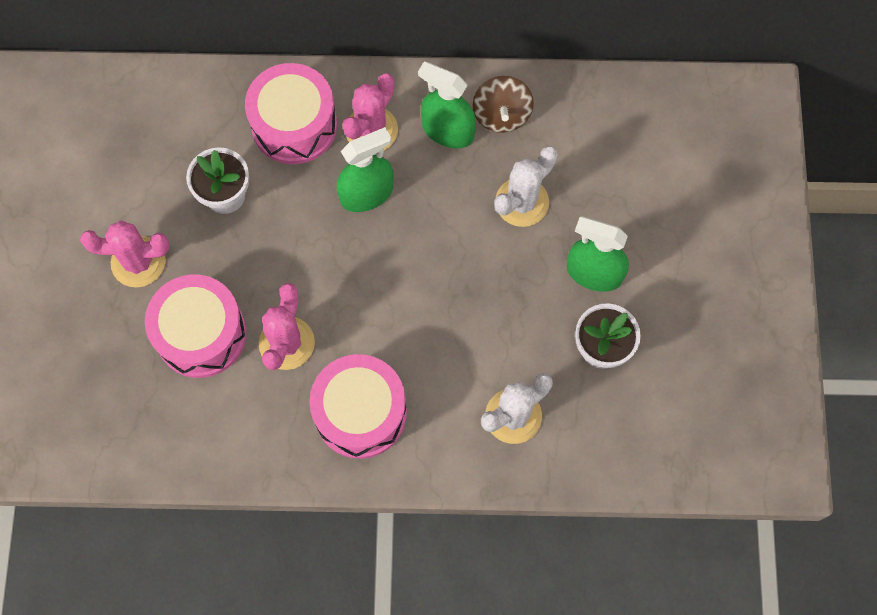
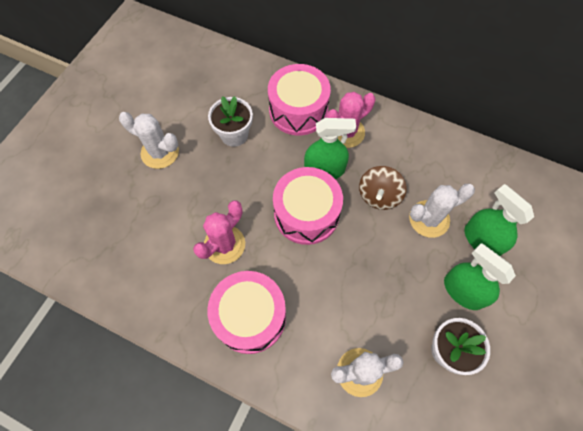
camera: 25 degrees right, 5 degrees down
pink cactus [80,220,169,287] -> white cactus [119,112,179,169]
pink drum [145,274,247,378] -> pink drum moved to [273,167,343,245]
green spray bottle [418,62,476,148] -> green spray bottle moved to [464,184,534,256]
brown spinning top [472,76,534,133] -> brown spinning top moved to [359,166,407,210]

